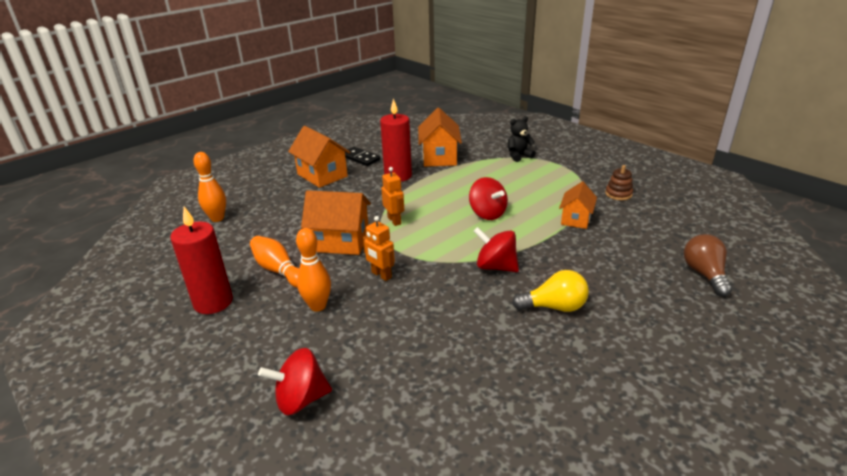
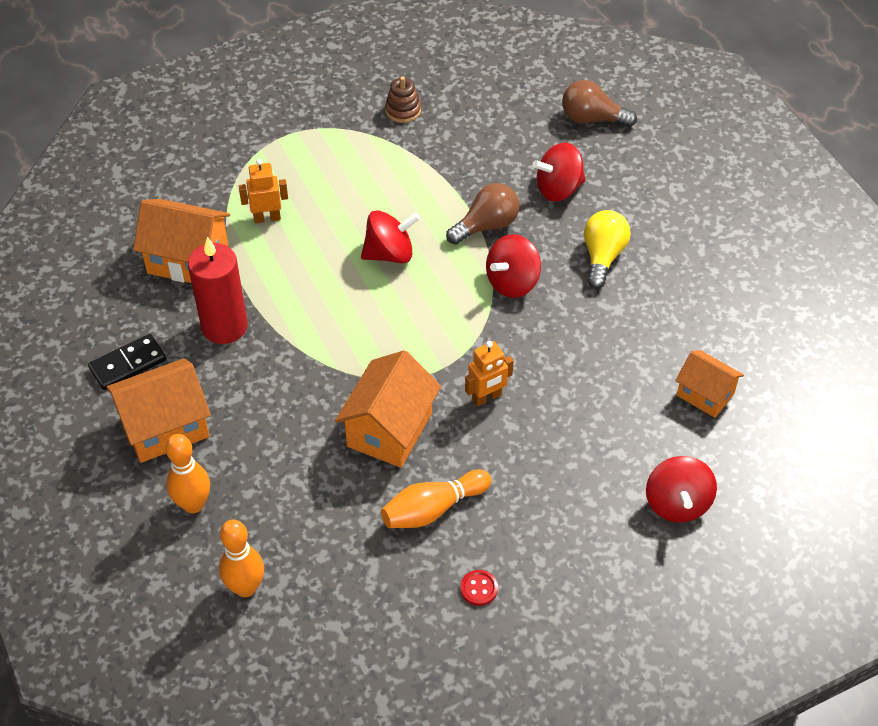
camera: 75 degrees left, 20 degrees up
red candle [170,207,233,314] -> red button [460,570,498,606]
orange bowling pin [296,228,331,312] -> orange bowling pin moved to [165,434,210,513]
orange robot [381,167,404,226] -> orange robot moved to [239,159,288,223]
black teddy bear [508,116,536,162] -> none
orange house [559,182,597,229] -> orange house moved to [675,350,744,418]
none -> brown light bulb [446,183,519,245]
none -> red spinning top [532,143,586,201]

